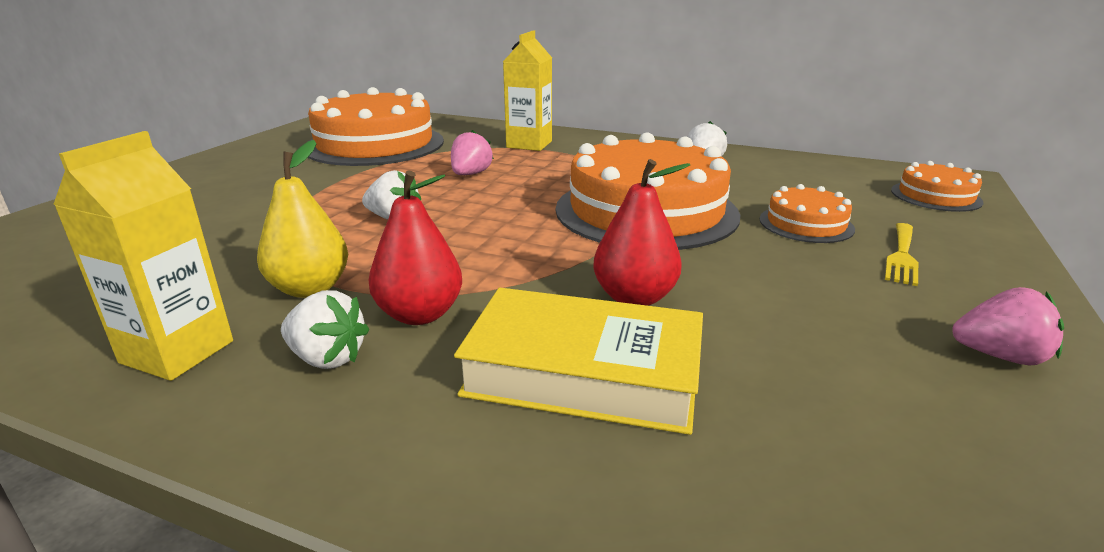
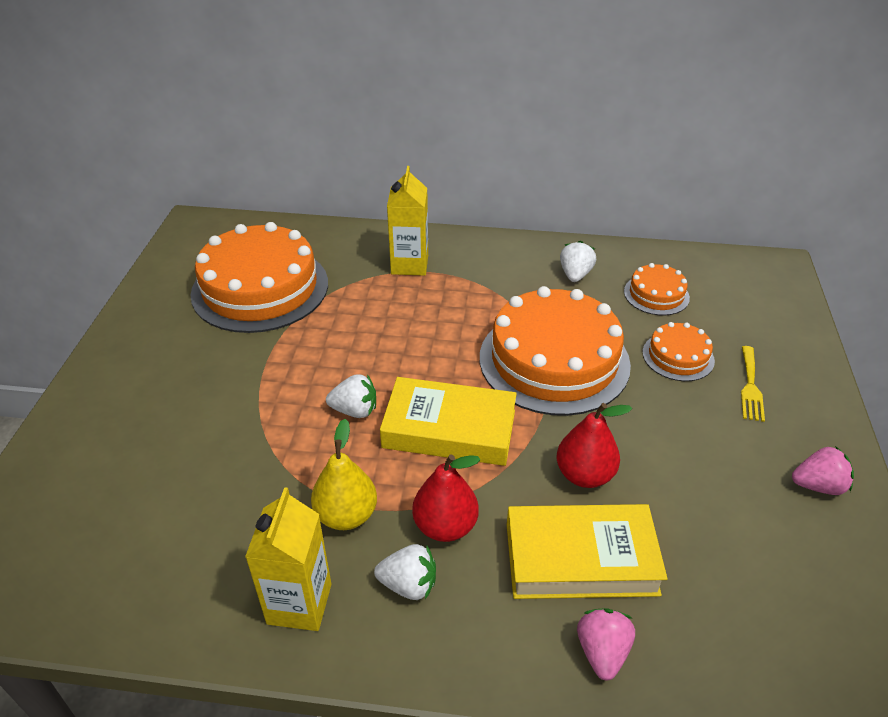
camera: 15 degrees left, 15 degrees up
pink strawberry [451,130,494,175] -> pink strawberry moved to [577,609,635,680]
orange cake [891,161,984,212] -> orange cake moved to [624,263,690,315]
none -> yellow book [380,377,517,466]

